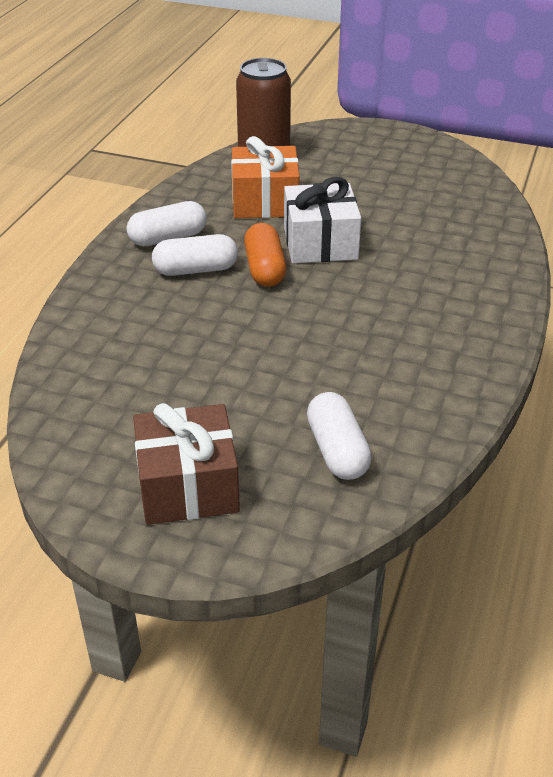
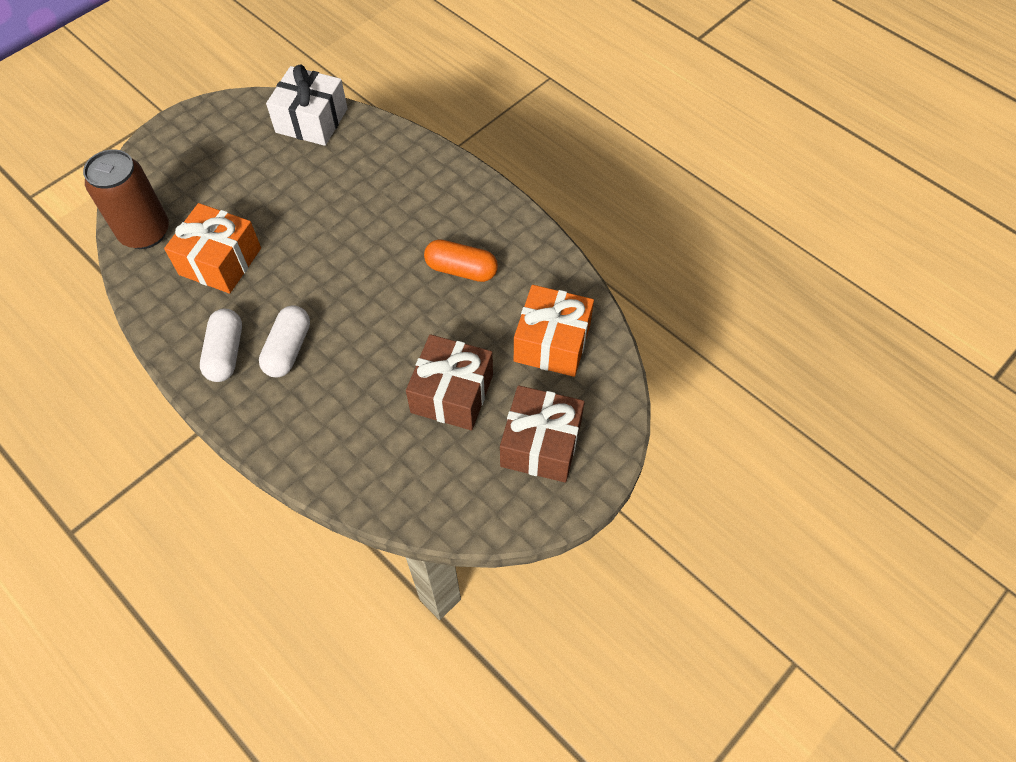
camera: 65 degrees left, 20 degrees up
orange capsule [244,223,286,287] -> orange capsule moved to [424,239,498,282]
white gift [284,177,361,263] -> white gift moved to [266,64,348,146]
white capsule [307,392,372,480] -> orange gift [514,285,594,377]
none -> brown gift [406,334,493,430]

